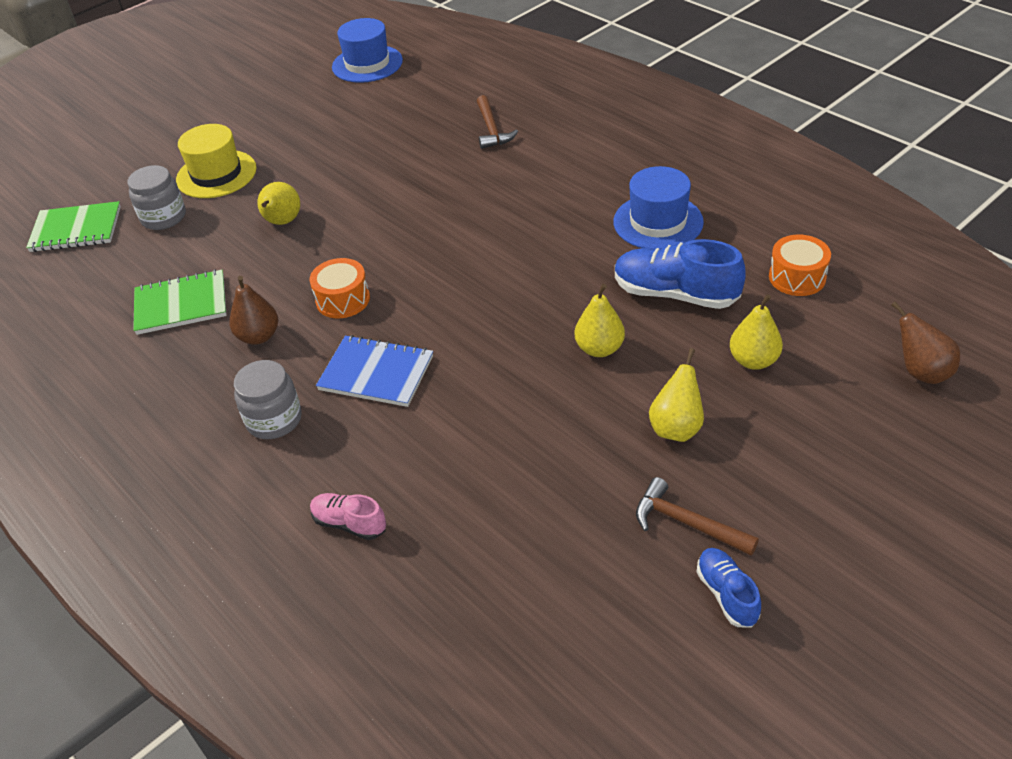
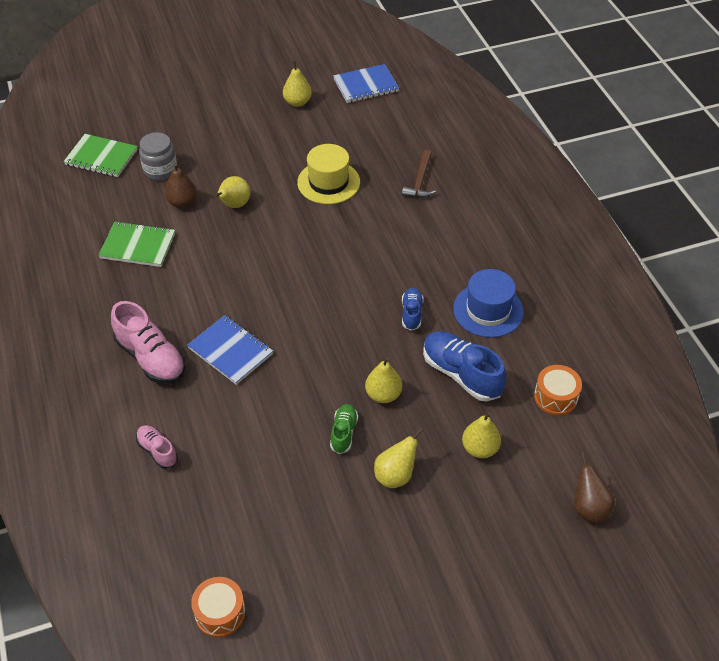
camera: 20 degrees right, 5 degrees up
yellow hat [176,124,257,198] -> yellow hat moved to [297,144,360,204]
brown pear [229,276,278,345] -> brown pear moved to [165,163,197,208]
grey jar [234,360,302,439] -> pink shoe [111,301,186,384]
orange drum [310,258,370,318] -> orange drum moved to [191,577,246,637]
blue hat [332,18,403,83] -> blue notebook [333,64,399,103]
brown hammer [636,477,759,556] -> none
blue shoe [697,548,761,628] -> blue shoe moved to [402,288,423,331]
none -> yellow pear [283,60,312,107]
none -> green shoe [330,404,358,454]

